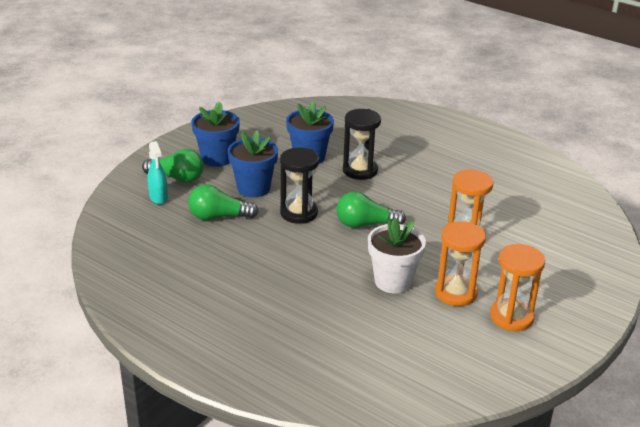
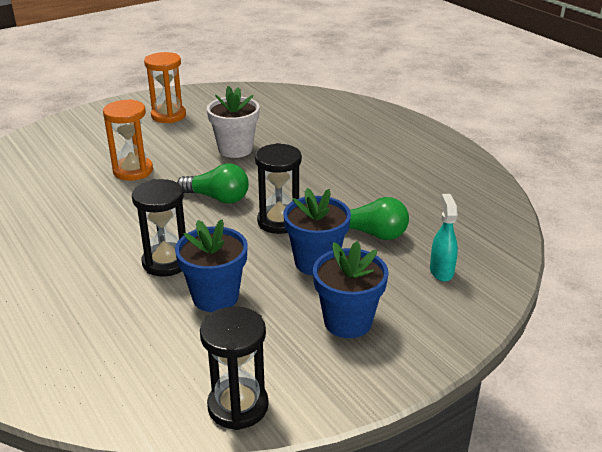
camera: 160 degrees left, 0 degrees up
green light bulb [142,149,204,183] -> none
orange hourglass [435,221,486,306] -> none
none -> black hourglass [200,306,269,430]

